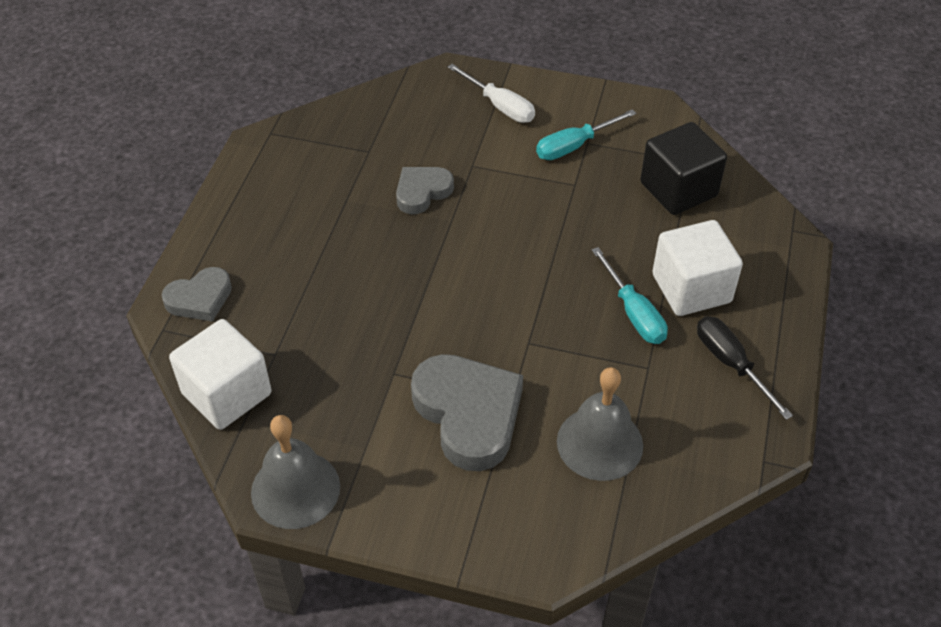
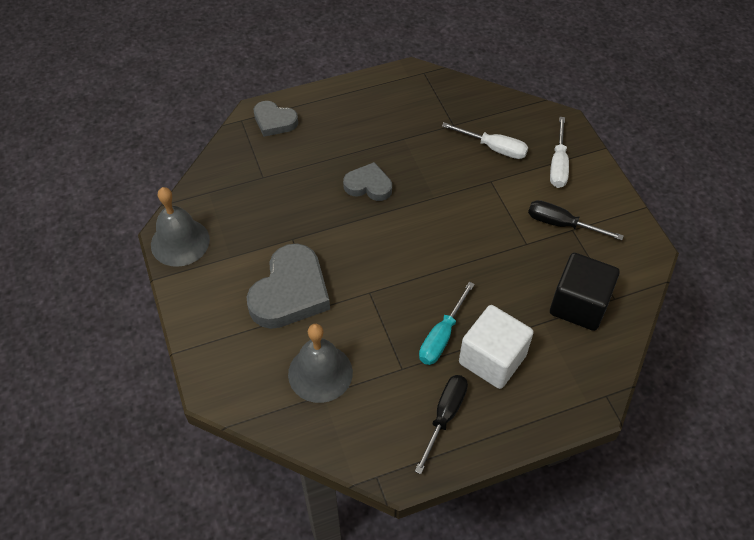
camera: 55 degrees right, 5 degrees up
white cube [169,319,271,430] -> none
grey heart [396,167,454,214] -> grey heart moved to [343,162,392,201]
turquoise screwdriver [536,109,637,160] -> black screwdriver [528,200,624,240]
none -> white screwdriver [442,122,528,159]

